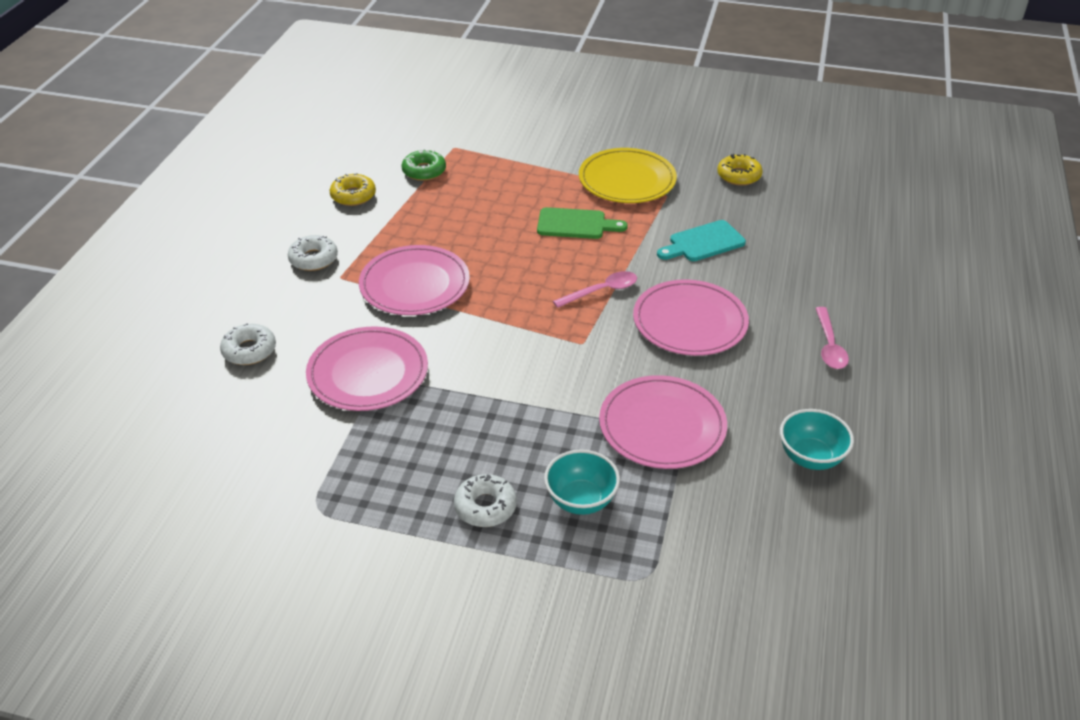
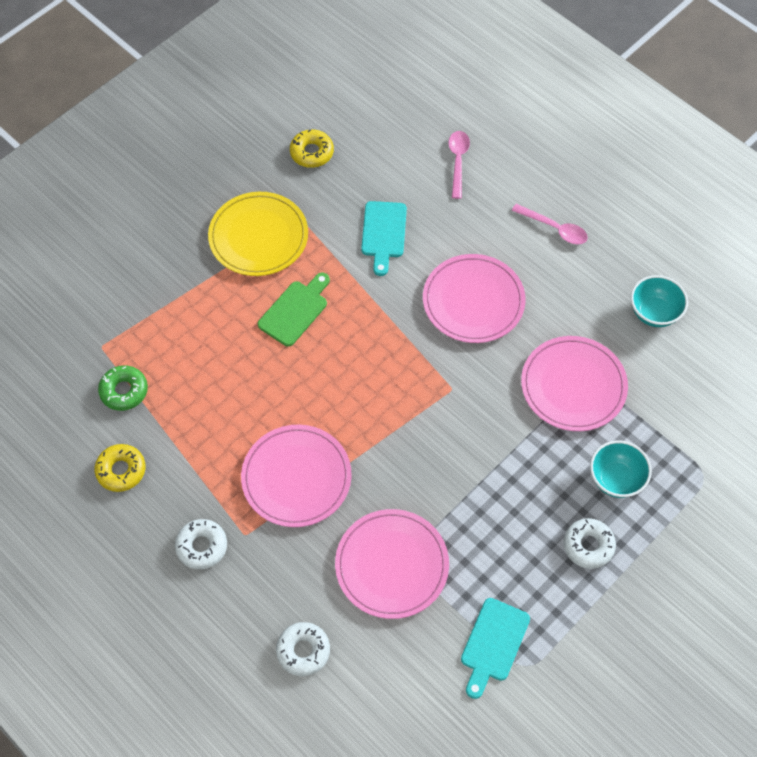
camera: 60 degrees left, 20 degrees up
pink spoon [553,271,637,308] -> pink spoon moved to [448,131,470,199]
none -> turquoise cutting board [461,598,530,699]

